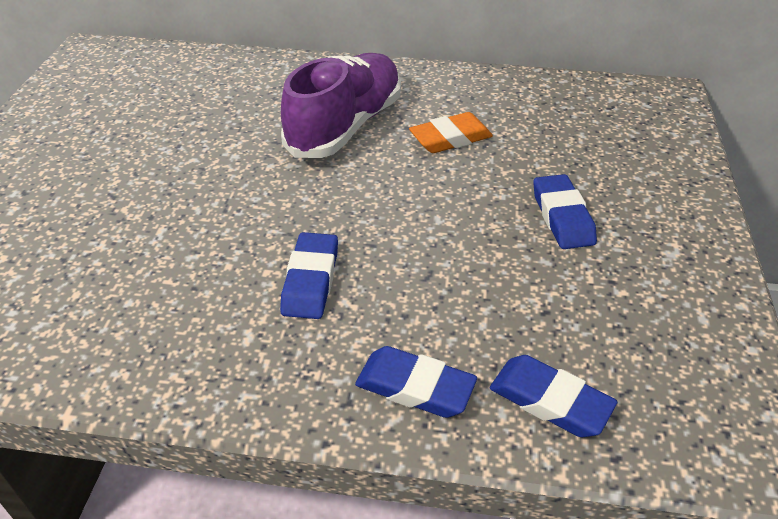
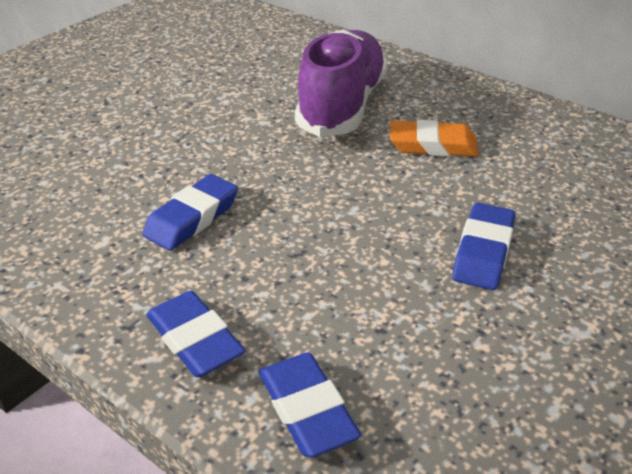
camera: 30 degrees right, 5 degrees down
purple shoe [281,53,401,158] -> purple shoe turned 45 degrees counterclockwise [295,30,388,137]

